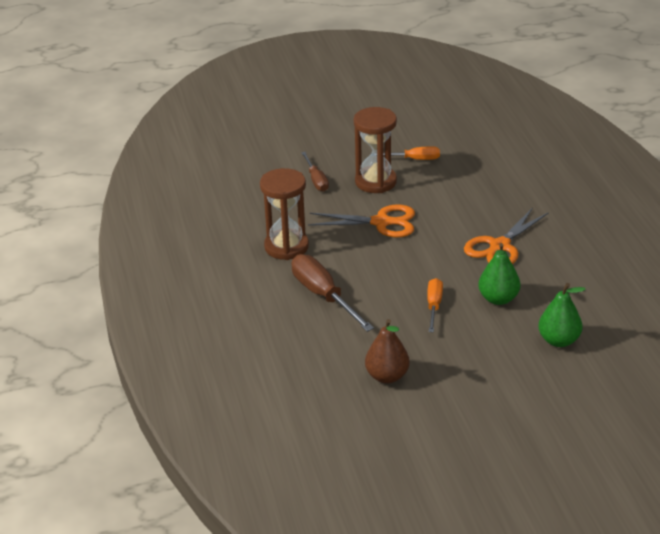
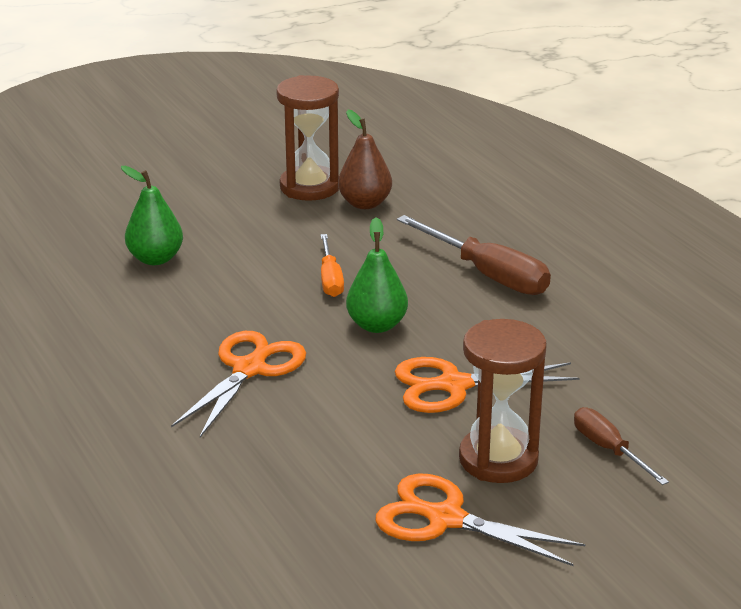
camera: 165 degrees right, 5 degrees down
brown hourglass [260,168,309,260] -> brown hourglass moved to [276,75,339,201]
orange screwdriver [384,146,440,160] -> orange scissors [376,473,585,566]
green pear [478,243,520,305] -> green pear moved to [346,217,408,333]

